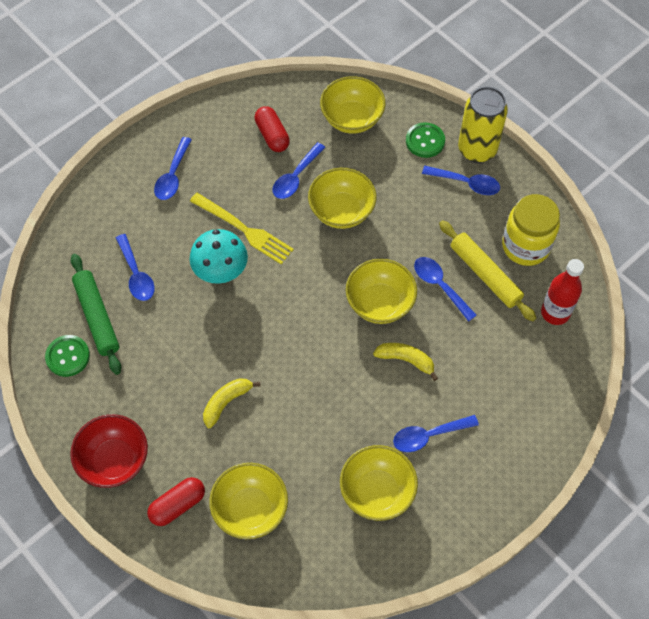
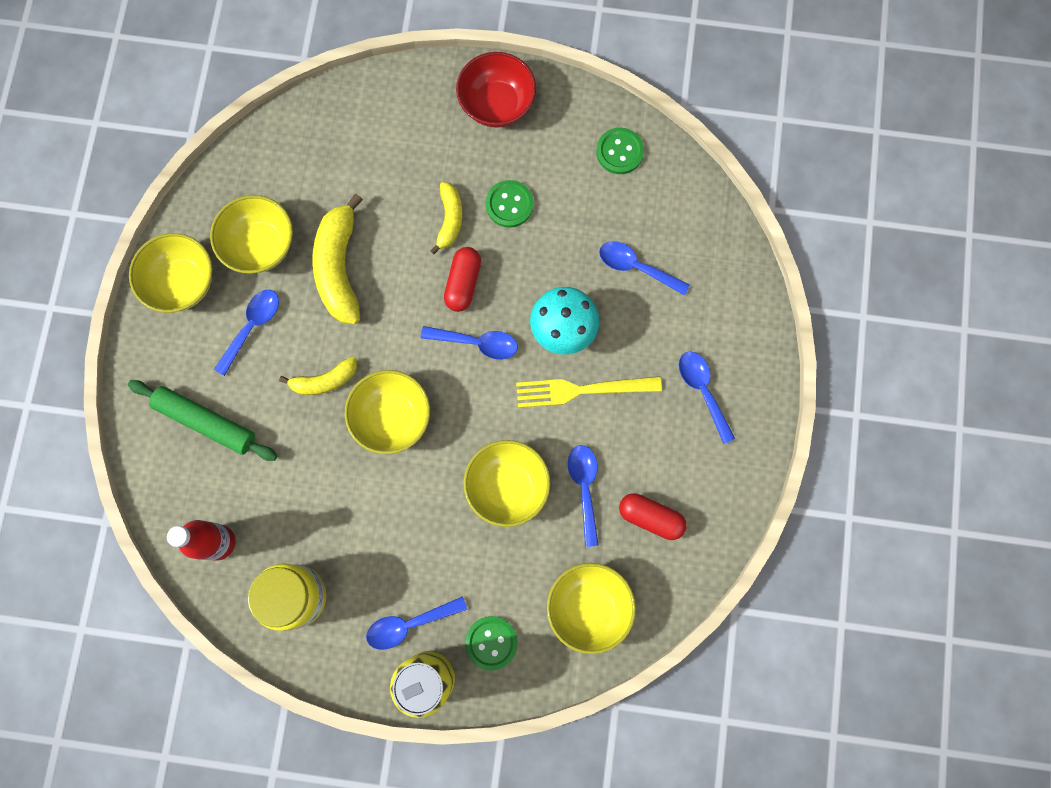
camera: 140 degrees right, 15 degrees up
green rolling pin [71,254,121,375] -> green rolling pin moved to [128,380,277,461]
red capsule [147,477,205,526] -> red capsule moved to [444,247,481,312]
yellow bowl [209,463,288,539] -> yellow bowl moved to [129,233,213,313]
blue spoon [414,257,477,322] -> blue spoon moved to [421,326,518,360]
yellow rolling pin [439,220,536,322] -> none
none -> yellow banana [312,194,363,324]
none -> green button [485,180,534,228]

